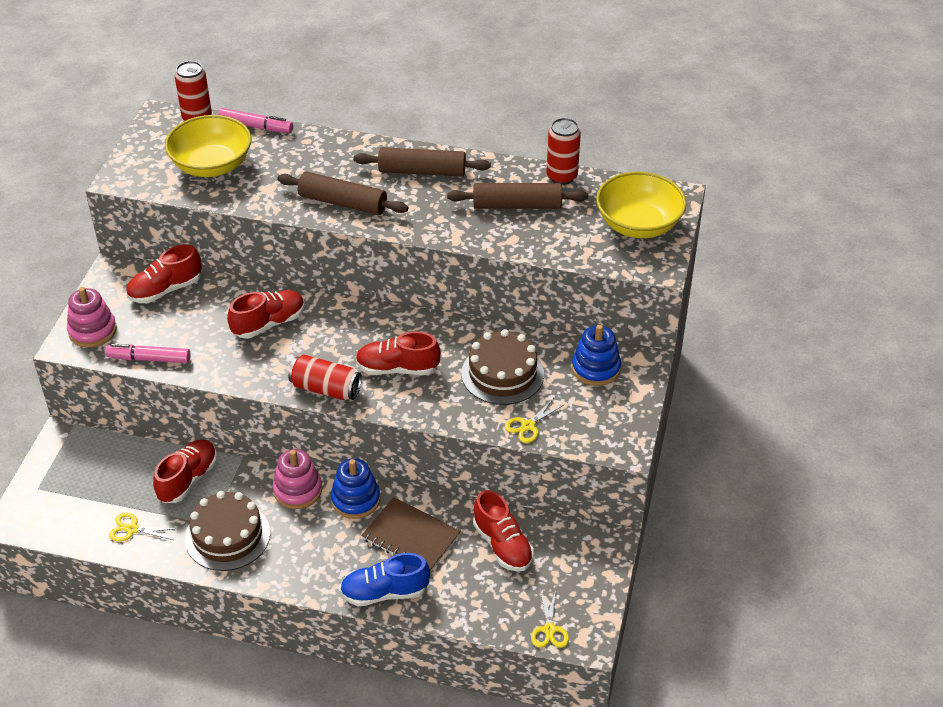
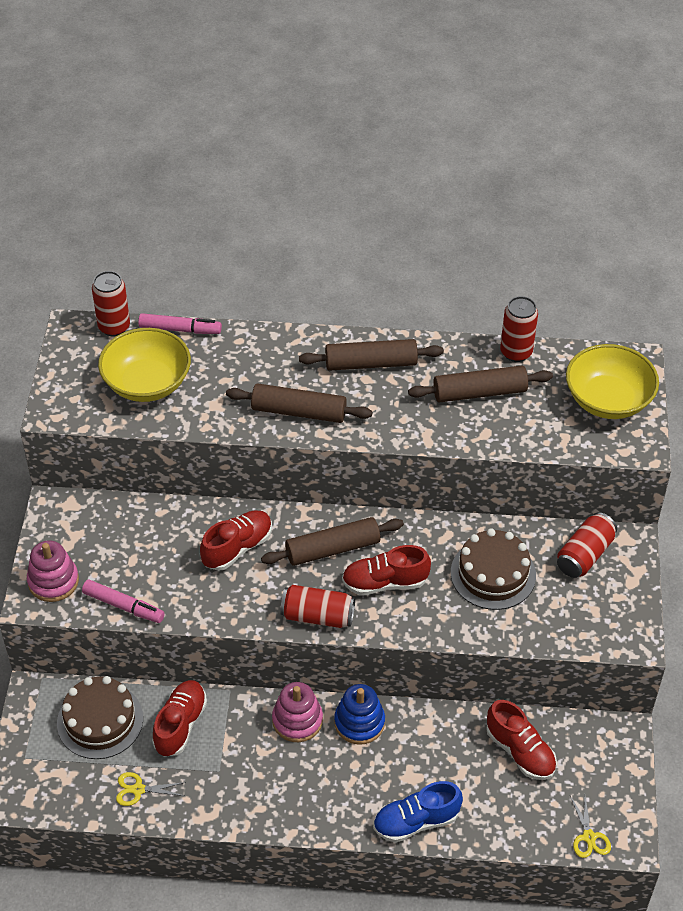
camera: 10 degrees left, 5 degrees up
pink marker [106,344,191,363] -> pink marker turned 150 degrees counterclockwise [82,580,165,623]
red shoe [126,245,202,303] -> none
brown cake [185,491,270,571] -> brown cake moved to [57,676,143,759]
brown notebook [361,497,461,572] -> none
yellow scissors [505,399,565,443] -> none
blue stacking toy [572,325,621,386] -> red can [557,512,617,578]
none -> brown rolling pin [261,517,404,566]

